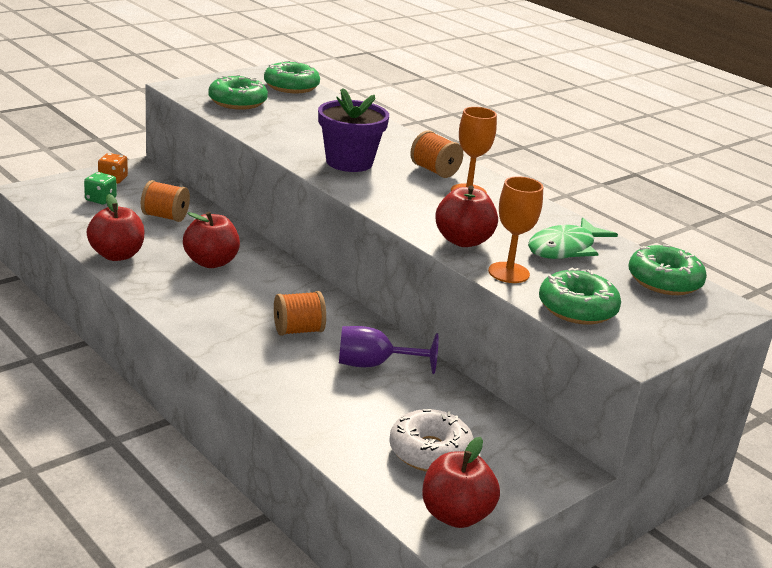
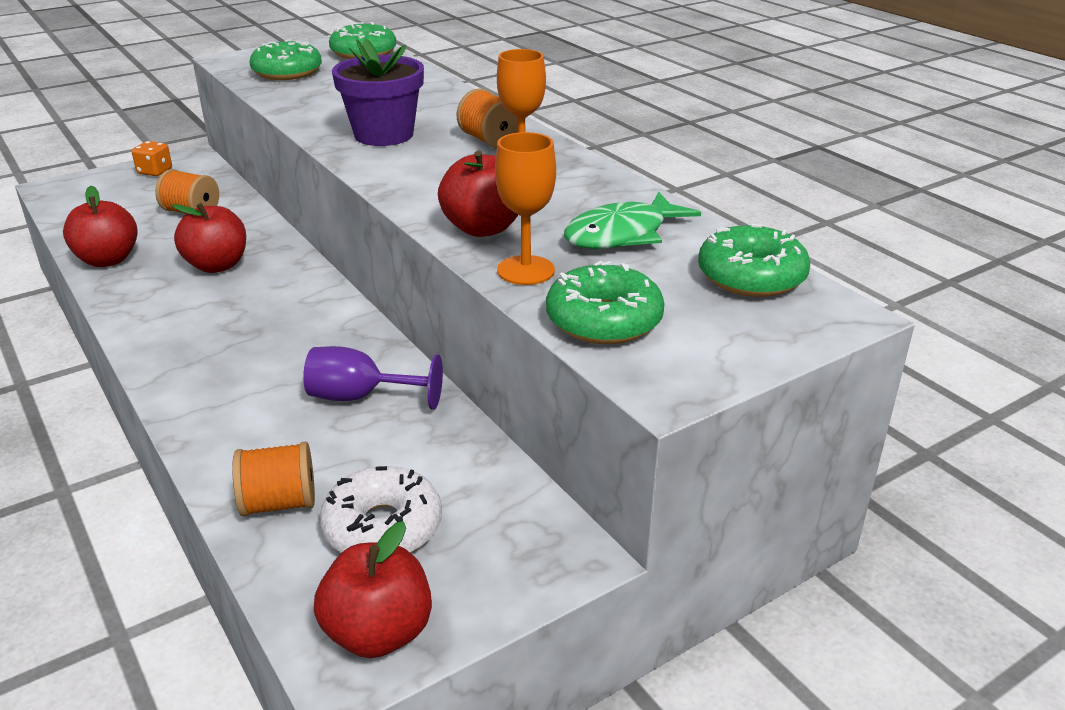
camera: 10 degrees right, 5 degrees up
green dice [84,172,117,204] -> none
orange spool [274,291,326,336] -> orange spool moved to [232,442,315,516]

